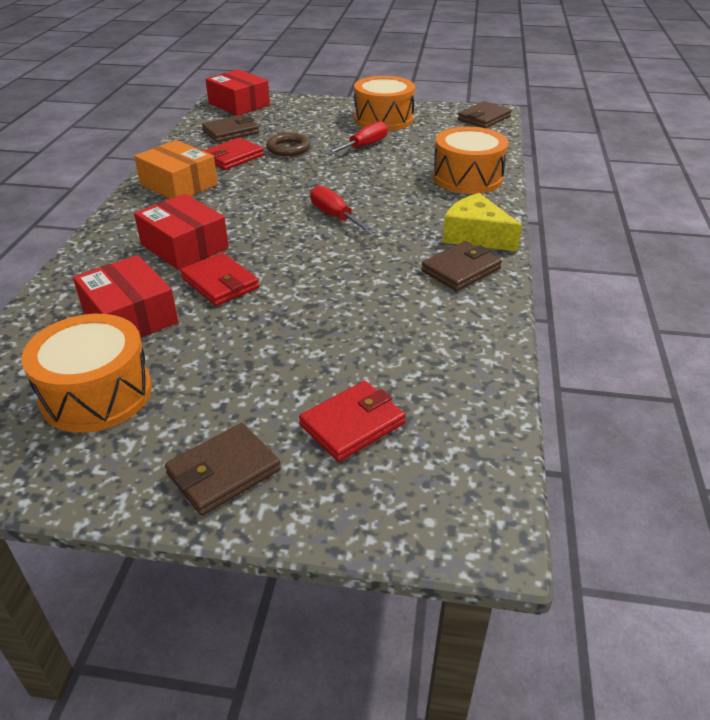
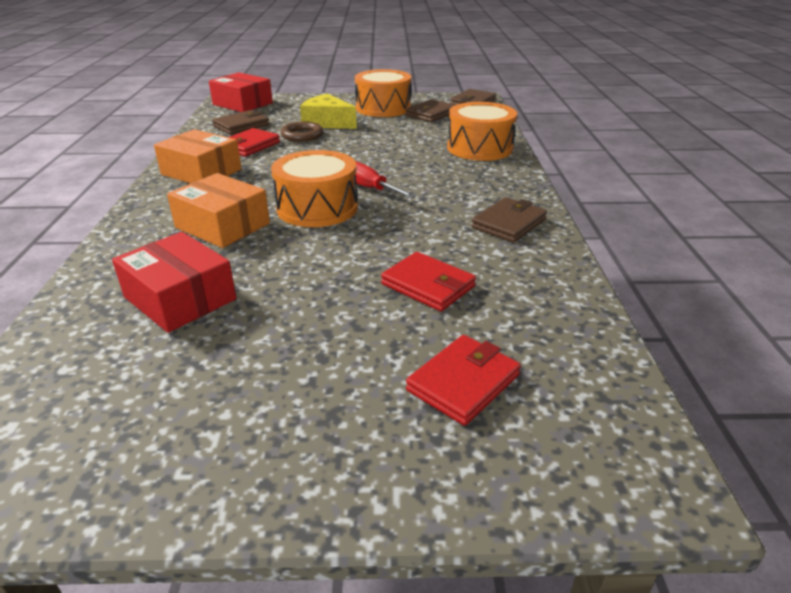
camera: 10 degrees left, 5 degrees down
orange drum [21,314,152,433] -> orange drum moved to [271,150,358,227]
red box [134,194,229,270] -> orange box [167,173,270,248]
brown wallet [165,423,281,516] -> brown wallet moved to [406,99,455,122]
red wallet [180,253,259,306] -> red wallet moved to [381,252,476,311]
red screwdriver [326,121,388,155] -> none
yellow cheese [442,193,522,252] -> yellow cheese moved to [300,94,357,129]

